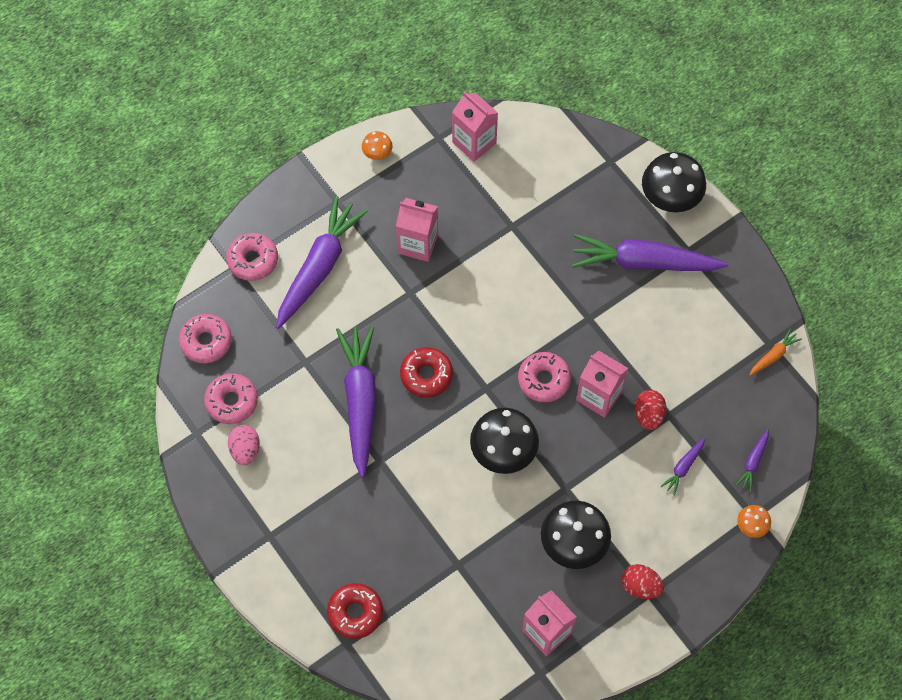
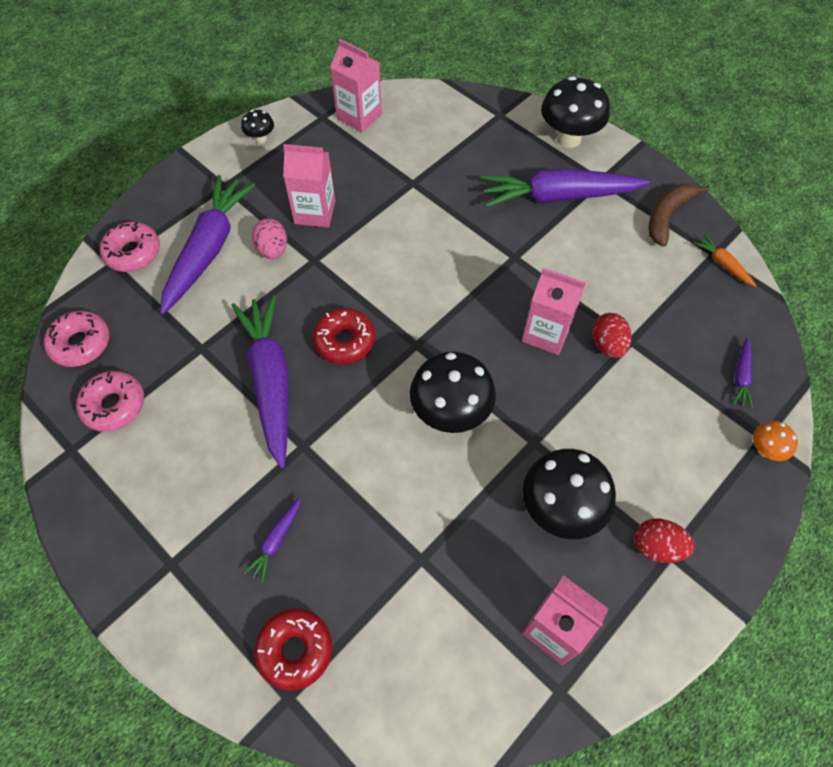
camera: 10 degrees left, 5 degrees down
pink egg [228,425,260,466] -> pink egg moved to [252,218,287,259]
orange mushroom [362,131,393,160] -> black mushroom [241,110,274,143]
pink donut [518,352,571,402] -> none
purple carrot [661,438,705,495] -> purple carrot moved to [244,497,301,583]
orange carrot [749,328,802,376] -> orange carrot turned 75 degrees counterclockwise [693,234,757,287]
none -> brown banana [648,184,710,247]

